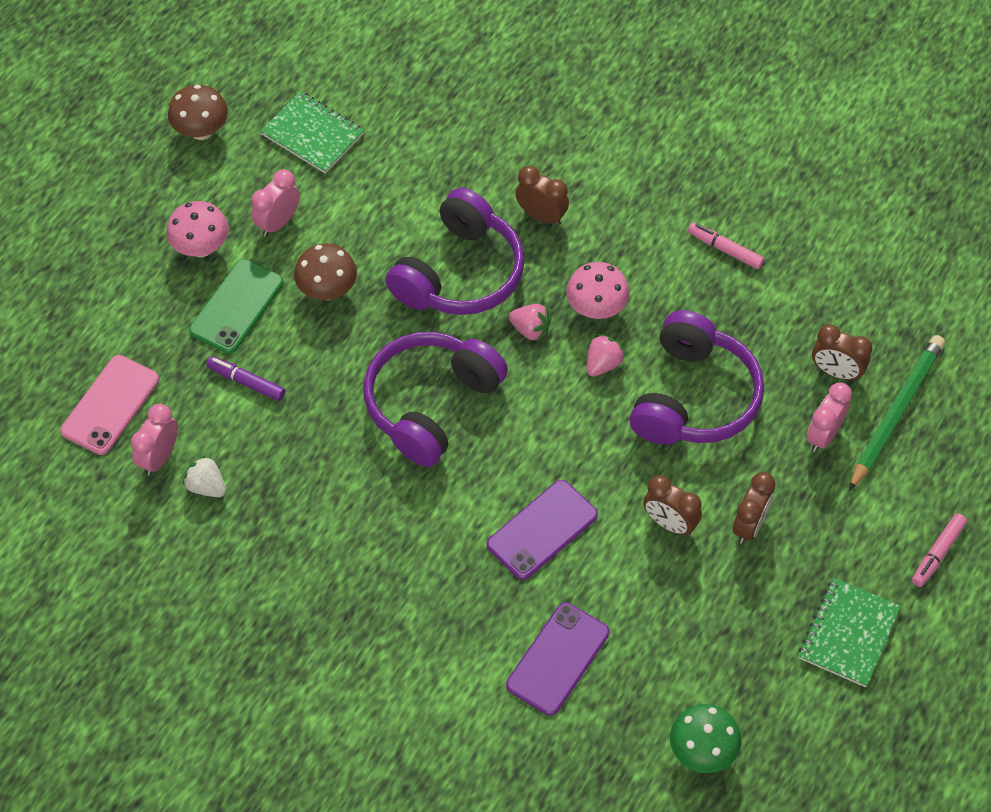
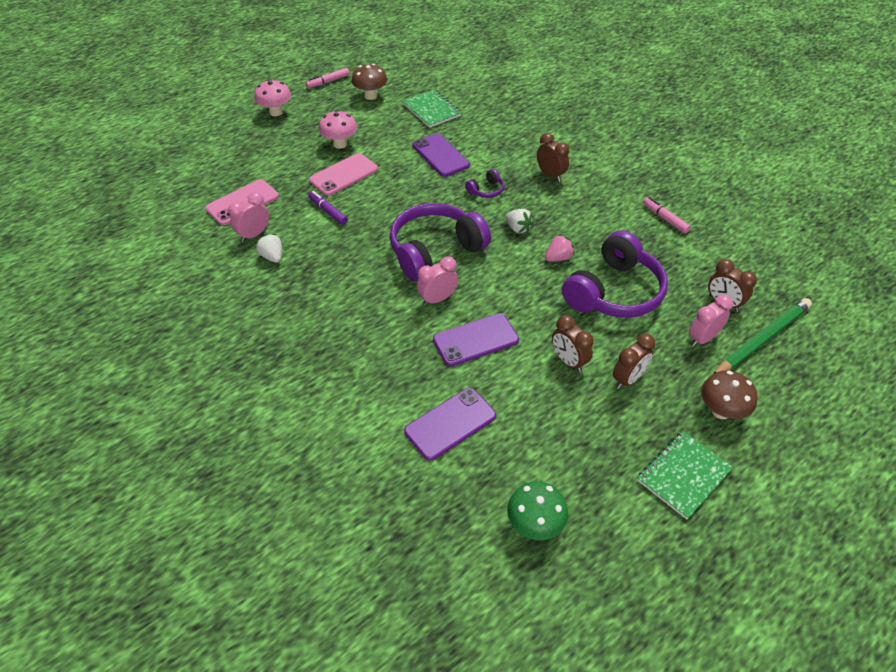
camera: 20 degrees right, 10 degrees down
green phone [189,259,283,354] -> pink phone [309,153,378,196]
pink clock [251,170,300,237] -> pink clock moved to [417,256,458,306]
brown mushroom [294,244,357,300] -> brown mushroom moved to [701,371,758,419]
purple headphones [385,188,525,315] -> purple headphones [465,169,504,198], size x0.42
pink strawberry [509,304,551,341] -> white strawberry [506,209,533,233]
pink mushroom [566,262,630,319] -> pink mushroom moved to [254,79,291,116]
pink marker [912,513,967,587] -> pink marker moved to [306,68,349,88]
none -> purple phone [413,133,470,177]

